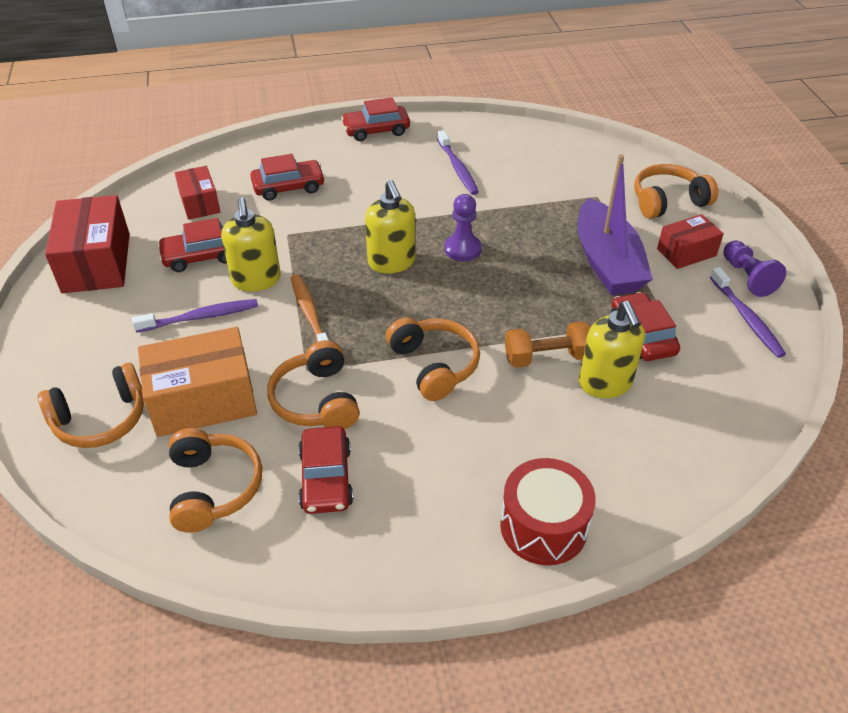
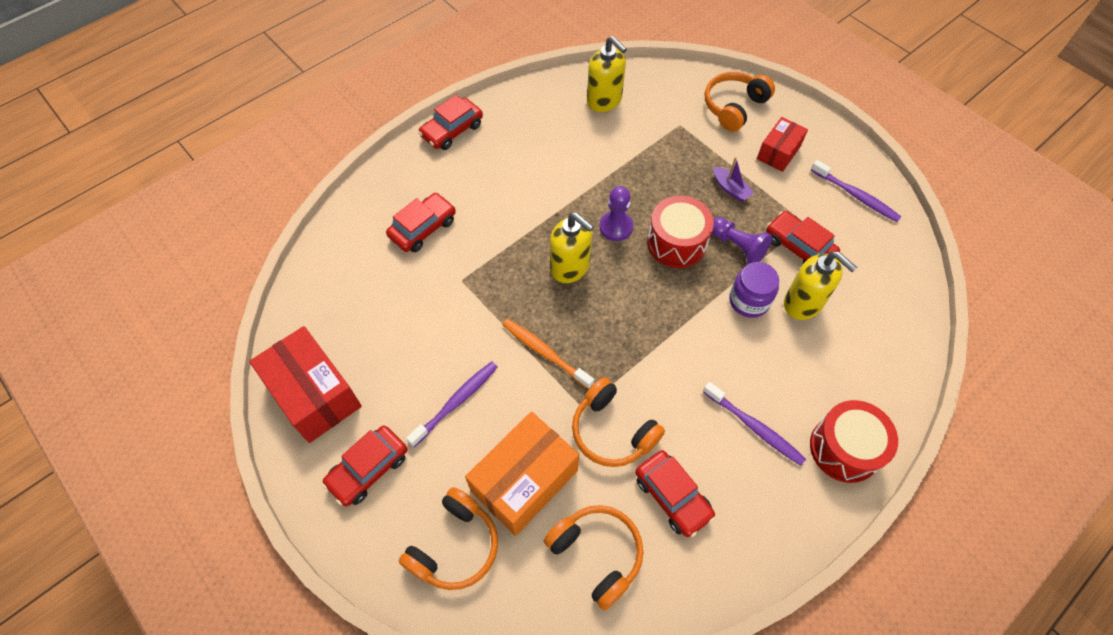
camera: 30 degrees left, 15 degrees up
red car [157,218,227,272] -> red car moved to [322,426,407,506]
red box [175,166,220,220] -> none
yellow soap dispenser [221,197,281,292] -> yellow soap dispenser moved to [587,36,627,112]
orange headphones [386,317,480,401] -> none
purple toothbrush [437,130,479,195] -> purple toothbrush moved to [703,382,806,466]
orange dumbbell [505,321,591,368] -> purple jar [729,262,779,318]
purple boat [578,154,653,295] -> purple boat [713,157,754,202], size x0.42
purple pawn [724,240,786,297] -> purple pawn moved to [711,217,772,264]
none -> red drum [647,196,714,268]

